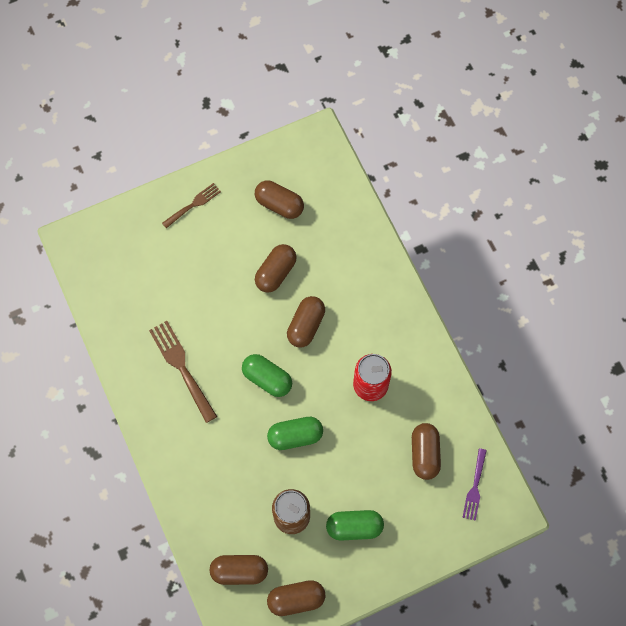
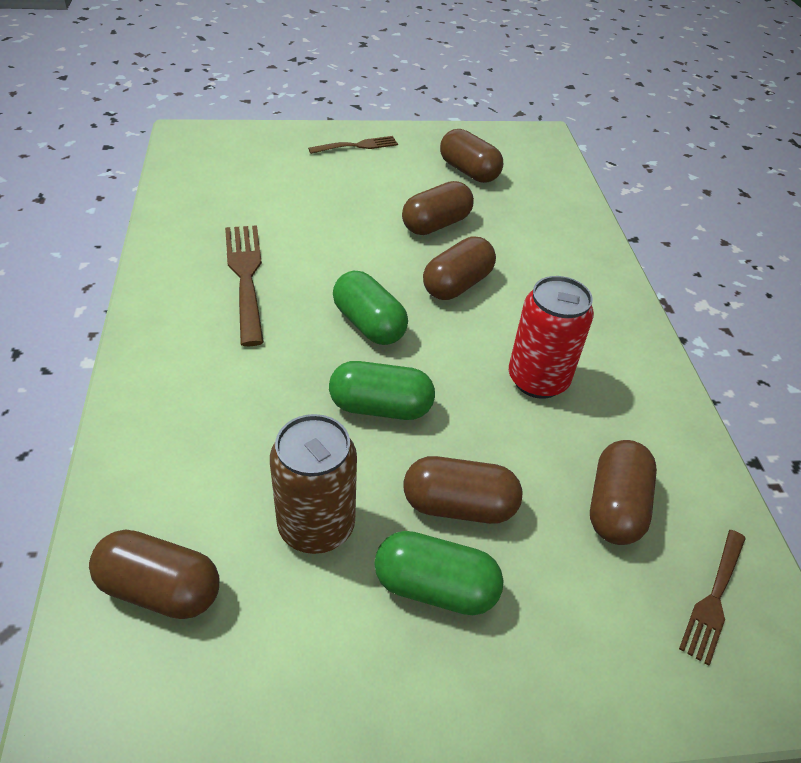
camera: 15 degrees right, 25 degrees down
brown capsule [267,580,325,616] -> brown capsule moved to [403,456,522,524]
purple fork [462,448,487,521] -> brown fork [679,530,746,666]

